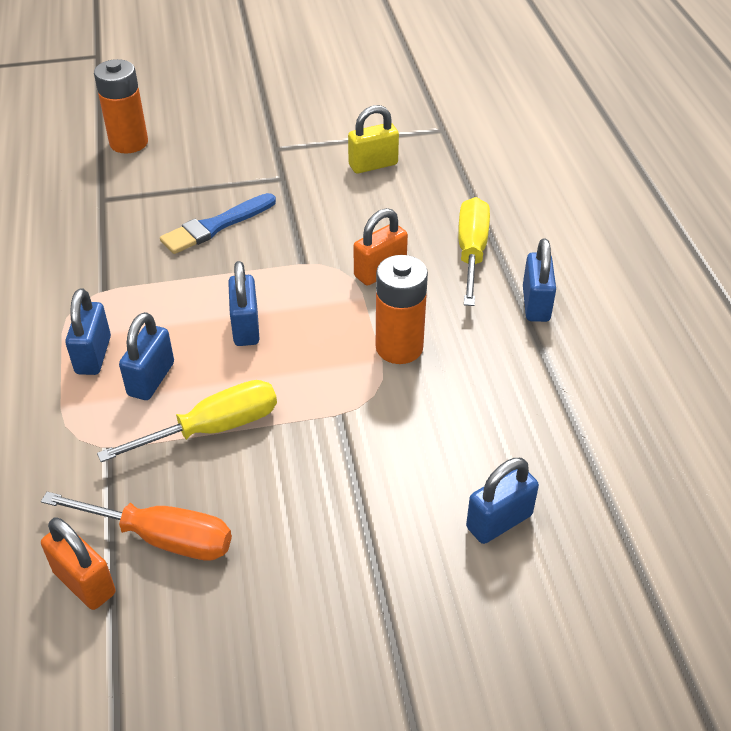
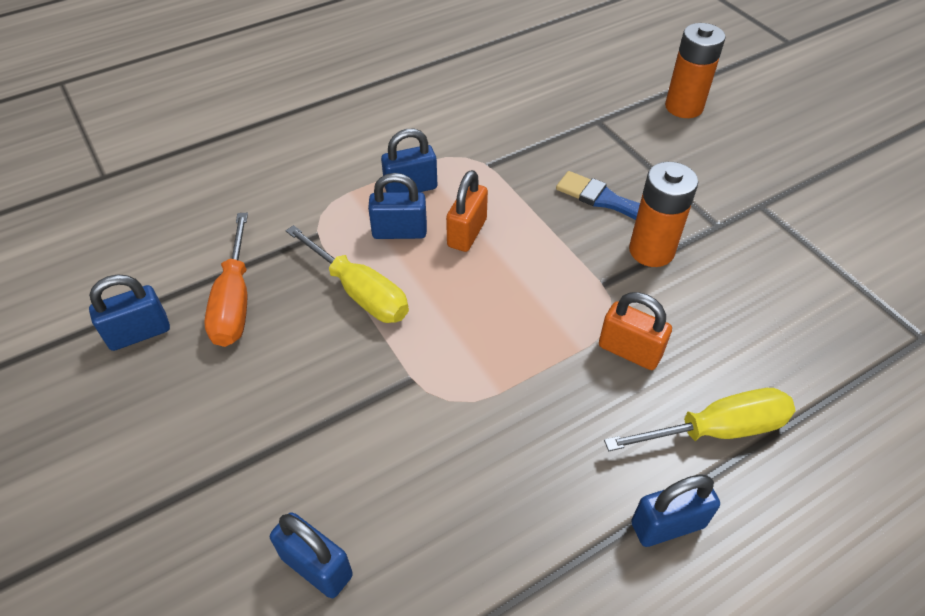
camera: 70 degrees right, 5 degrees up
orange padlock [41,518,116,610] -> orange padlock moved to [446,170,488,252]
blue padlock [228,261,260,346] -> blue padlock moved to [89,274,170,351]
yellow padlock [348,105,399,174] -> none
orange battery [376,255,428,364] -> orange battery moved to [629,162,698,267]

